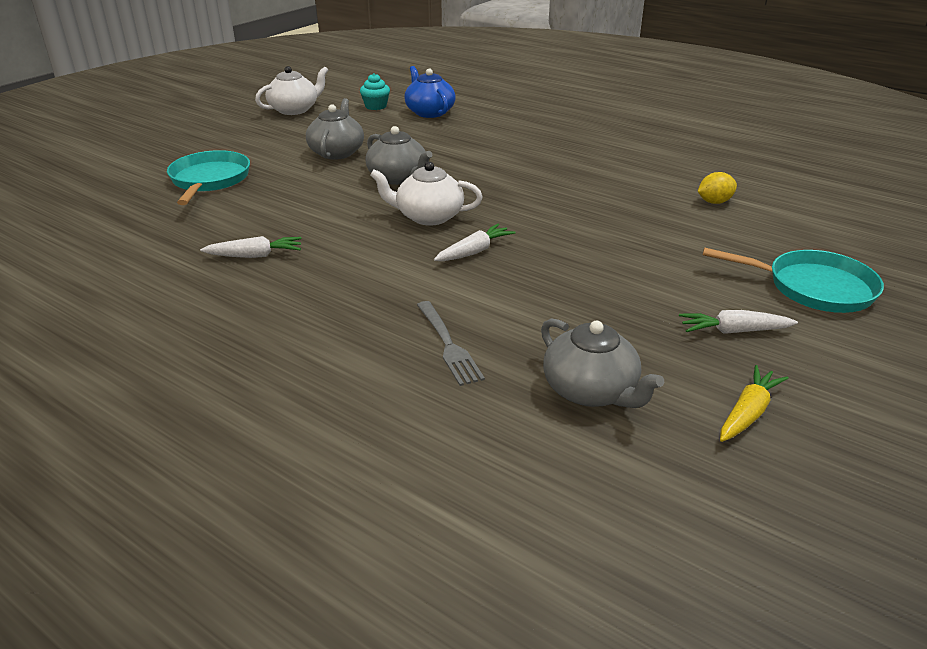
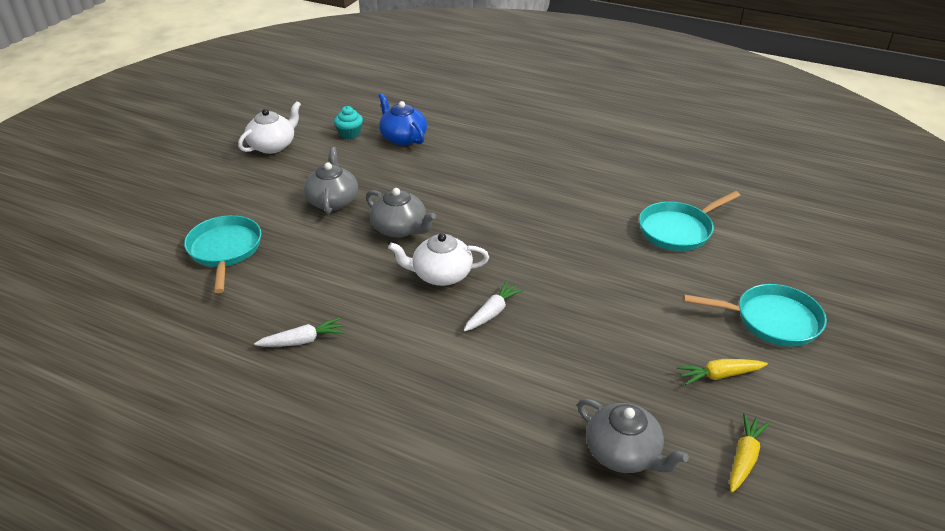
camera: 10 degrees left, 5 degrees up
grey fork [417,301,485,386] -> none
white carrot [679,310,798,334] -> yellow carrot [676,359,768,385]
yellow lemon [698,172,737,204] -> turquoise pan [639,191,741,251]

